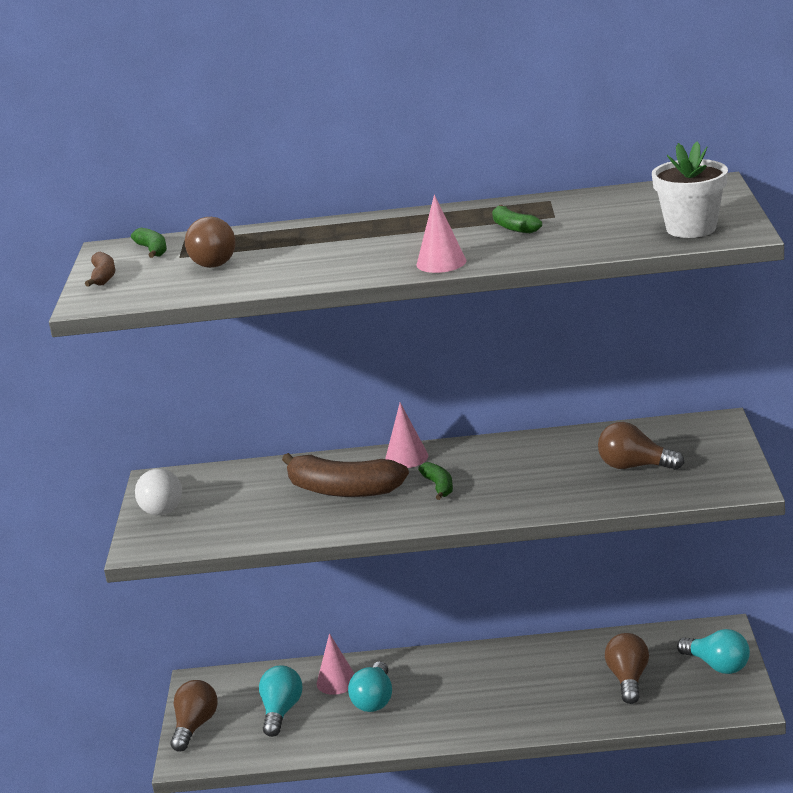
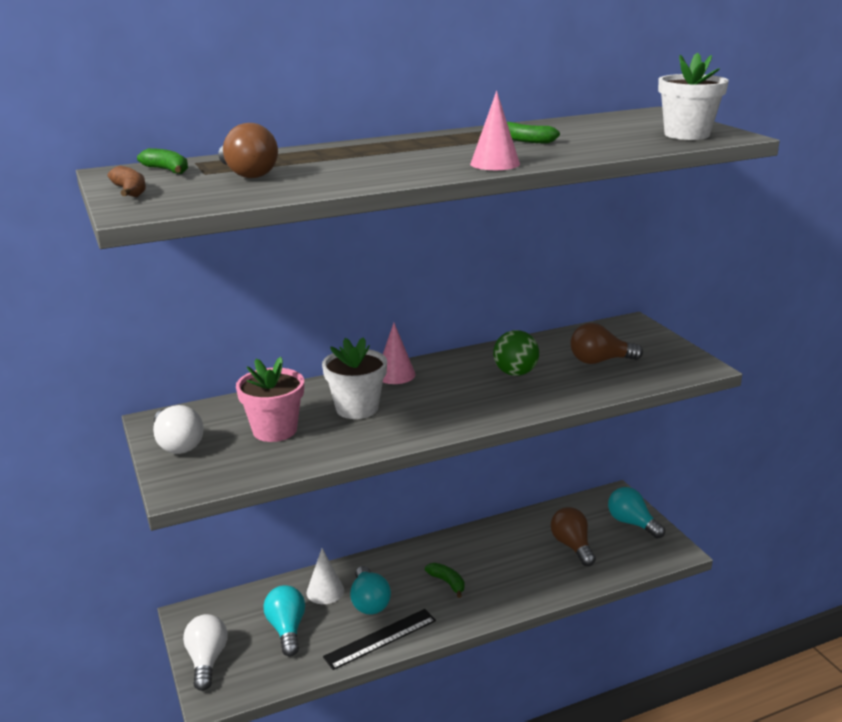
camera: 25 degrees left, 0 degrees up
brown light bulb [170,680,218,752] -> white light bulb [183,614,227,691]
brown banana [282,453,409,497] -> white flower pot [322,337,387,419]
pink cone [317,633,355,695] -> white cone [307,548,344,604]
green banana [418,462,453,500] -> green banana moved to [425,563,465,598]
turquoise light bulb [677,629,750,674] -> turquoise light bulb turned 150 degrees counterclockwise [608,487,665,538]
none -> pink flower pot [236,357,304,442]
none -> black ruler [323,609,436,670]
none -> green ball [493,330,539,376]

